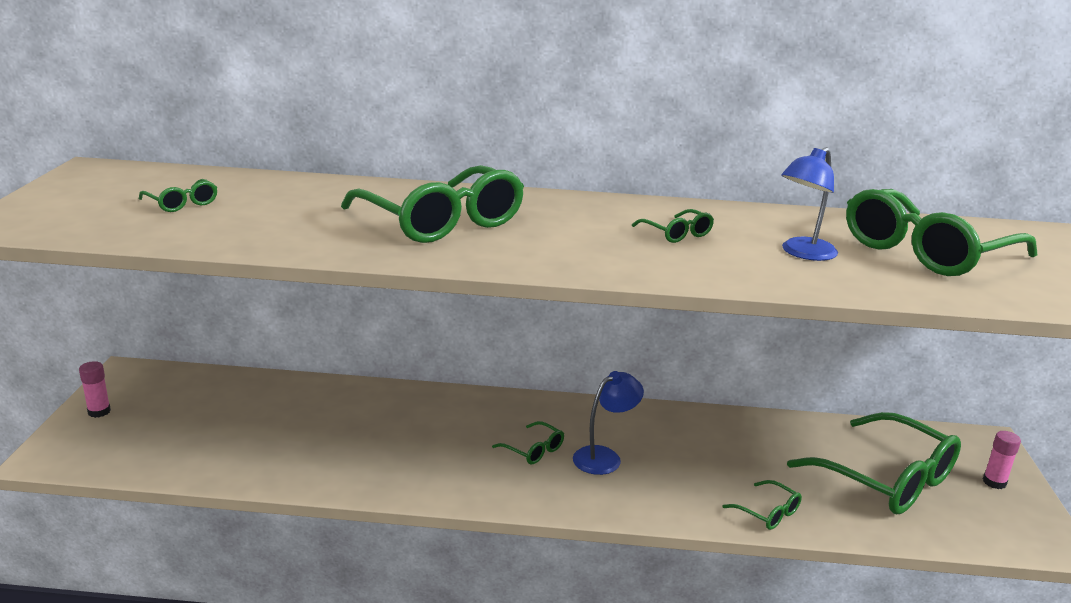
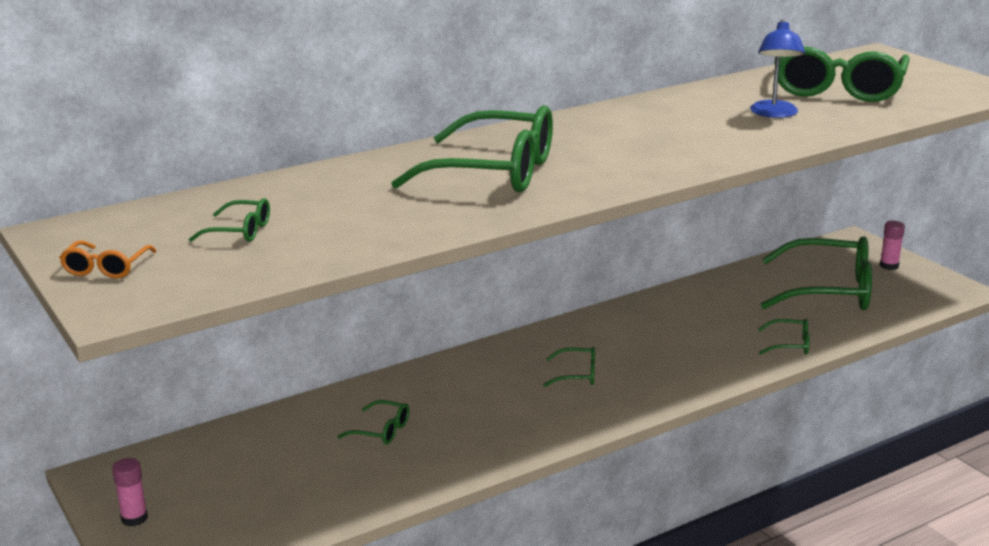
camera: 35 degrees left, 0 degrees up
blue lamp [573,371,644,475] -> none
green glasses [632,209,714,243] -> green glasses moved to [338,400,410,445]
none -> orange glasses [59,240,157,278]

